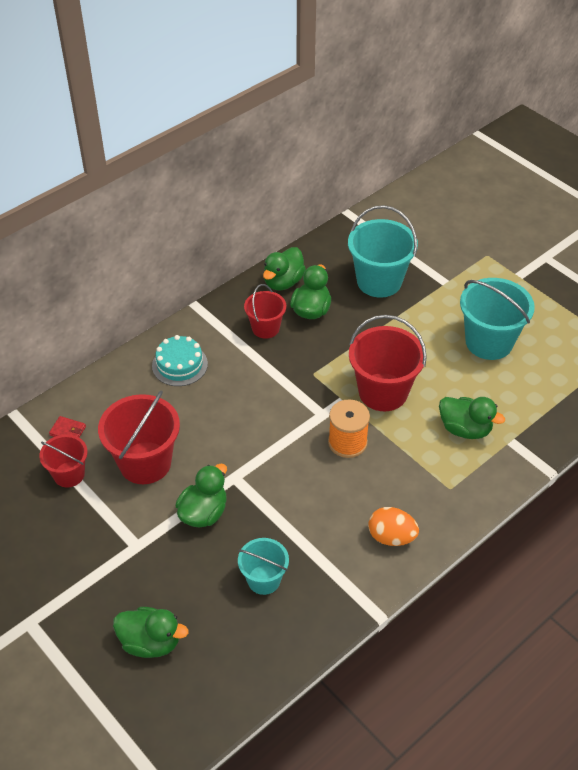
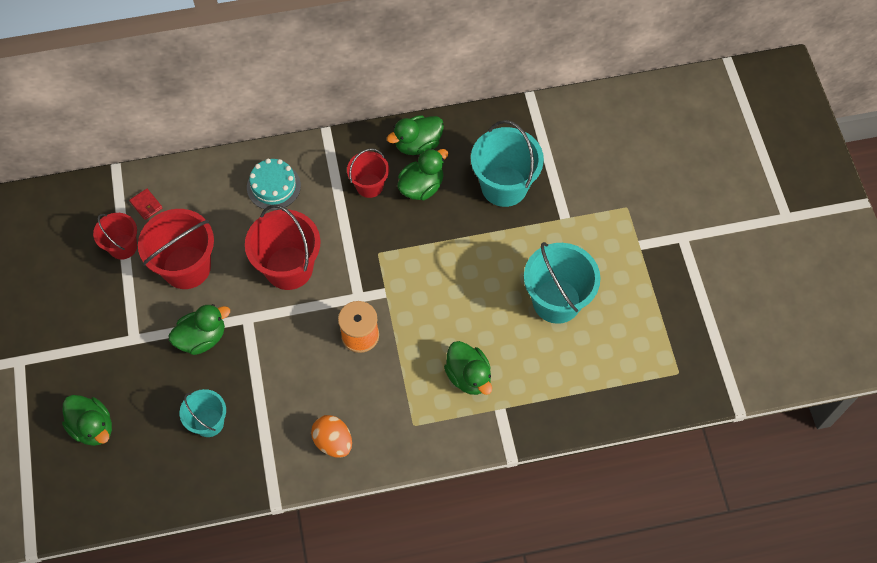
camera: 30 degrees right, 15 degrees up
red bucket [349,315,427,411] -> red bucket moved to [245,204,321,290]

